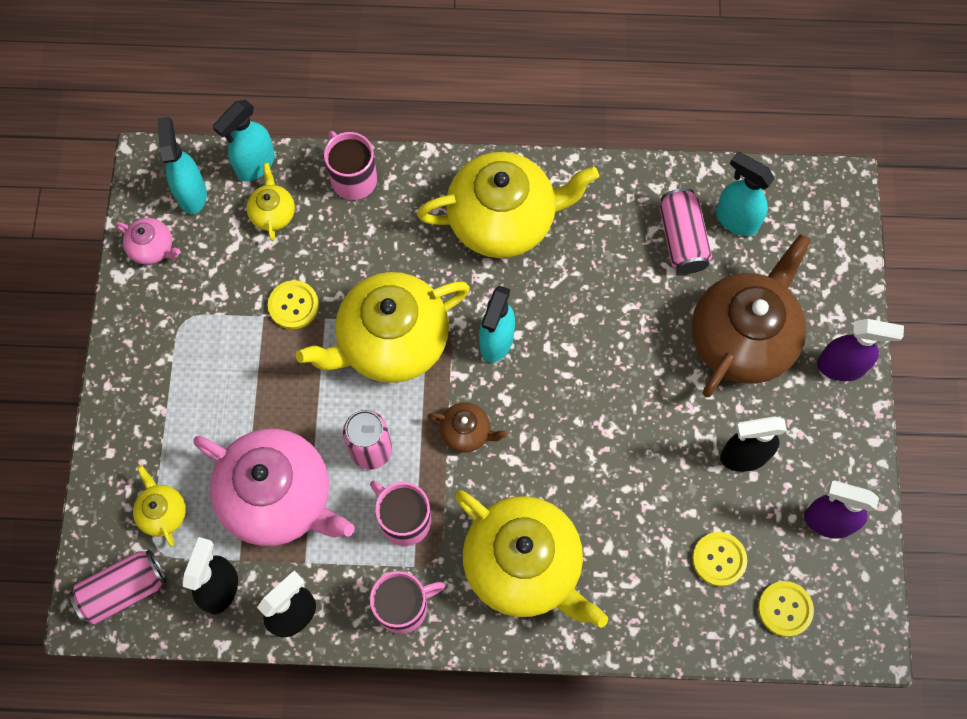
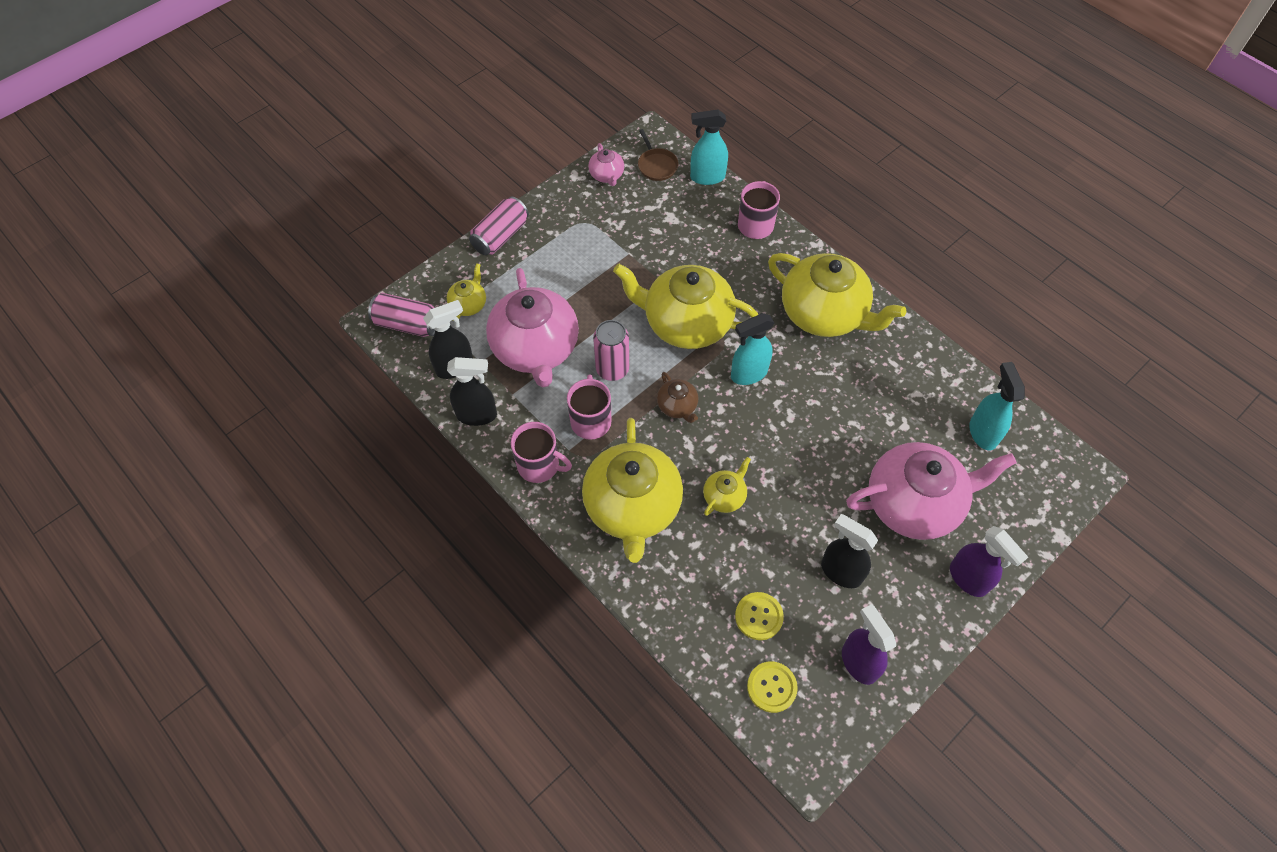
camera: 45 degrees right, 10 degrees down
turquoise spray bottle [157,117,207,214] -> brown pan [638,129,679,181]
yellow teapot [247,163,295,241] -> yellow teapot moved to [703,457,751,516]
yellow button [268,280,319,329] -> none
pink can [659,188,712,274] -> pink can moved to [469,197,529,255]
brown teapot [691,234,811,397] -> pink teapot [846,442,1017,540]

